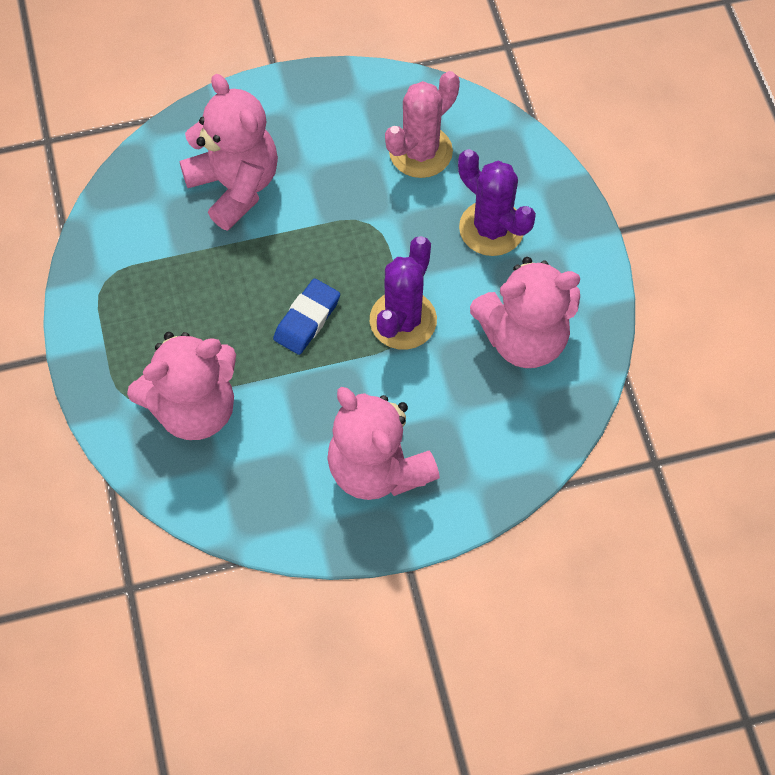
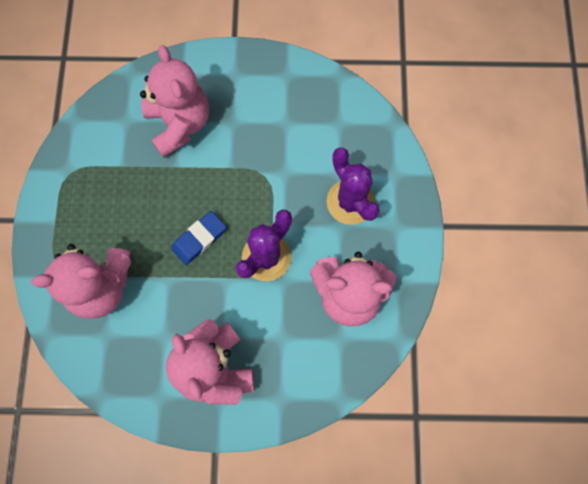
camera: 15 degrees right, 10 degrees up
pink cactus [385,71,460,178] -> none

